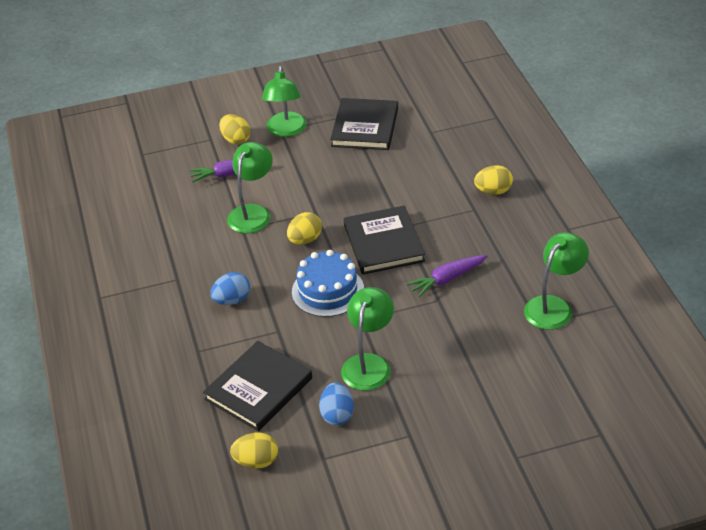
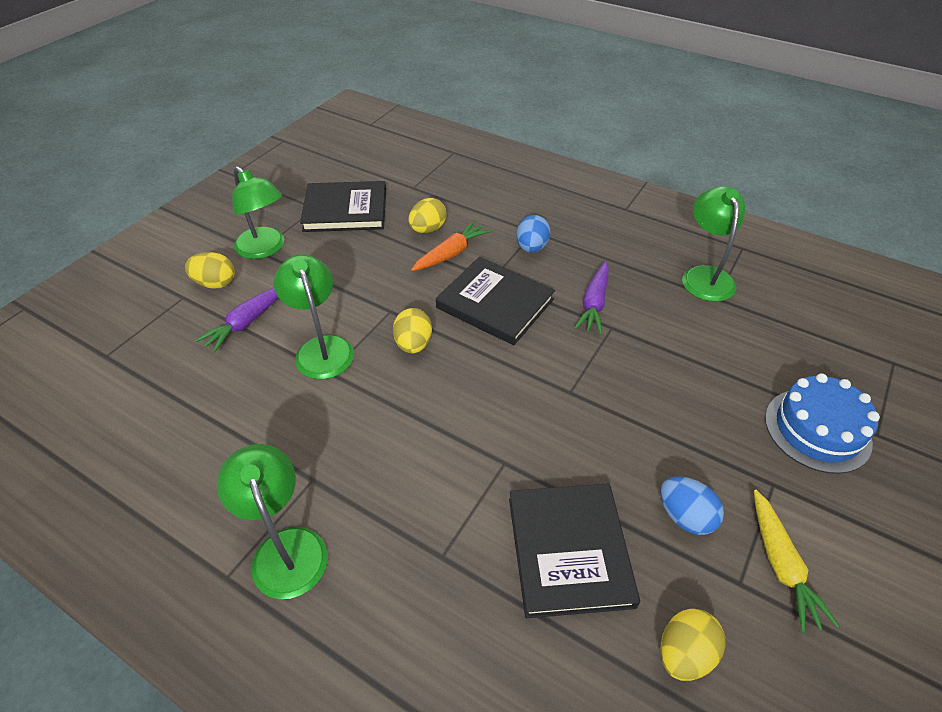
camera: 45 degrees left, 5 degrees up
blue egg [210,272,250,305] -> blue egg moved to [516,215,551,253]
blue cake [292,250,364,317] -> blue cake moved to [765,373,880,474]
black book [330,98,398,150] -> black book turned 60 degrees counterclockwise [300,181,386,232]
green lamp [341,287,394,391] -> green lamp moved to [217,444,328,599]
yellow egg [474,165,513,195] -> yellow egg moved to [409,198,447,233]
none -> orange carrot [411,221,491,271]
none -> yellow carrot [754,490,840,633]

